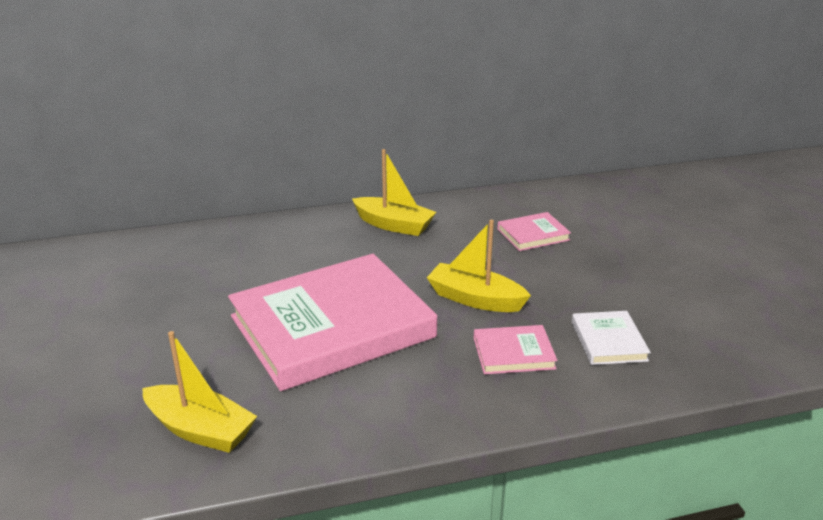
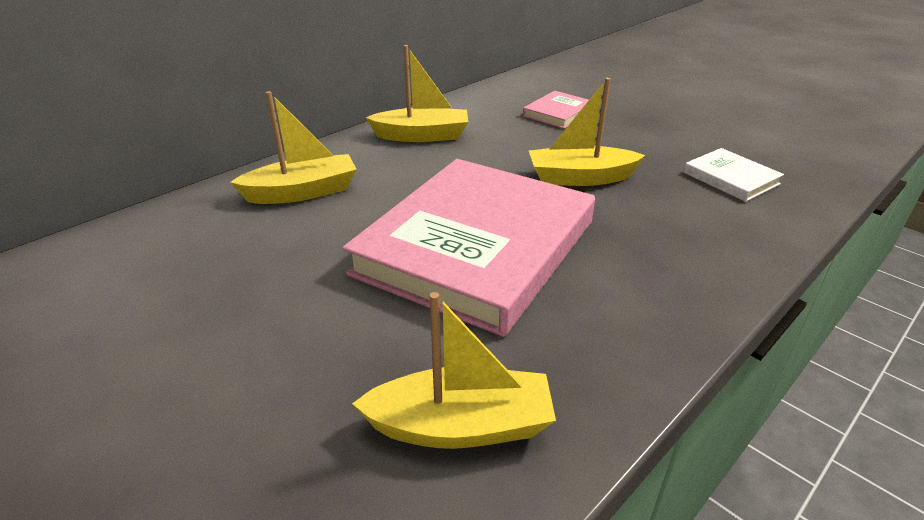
camera: 30 degrees left, 5 degrees up
pink book [474,325,558,374] -> none
none -> yellow boat [230,91,357,204]

